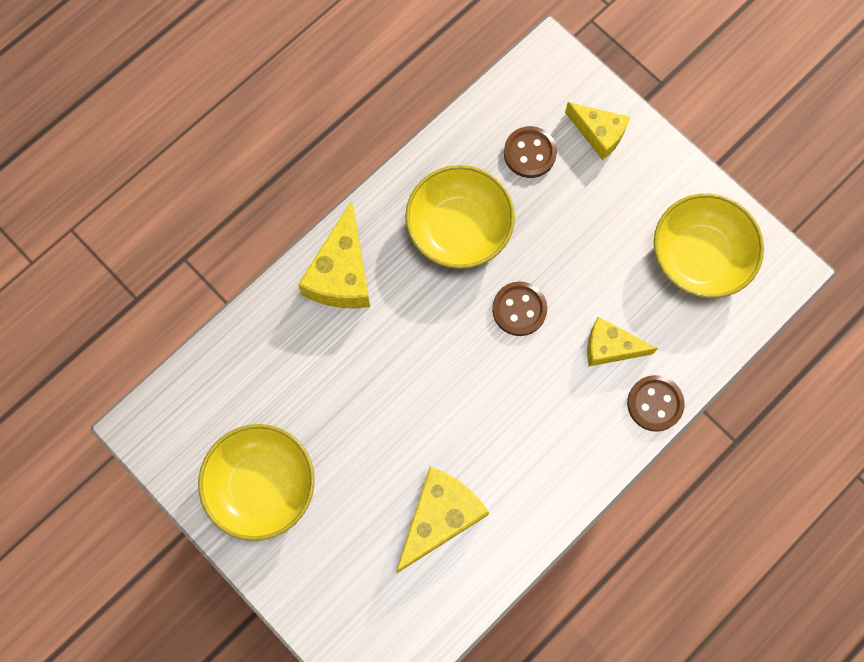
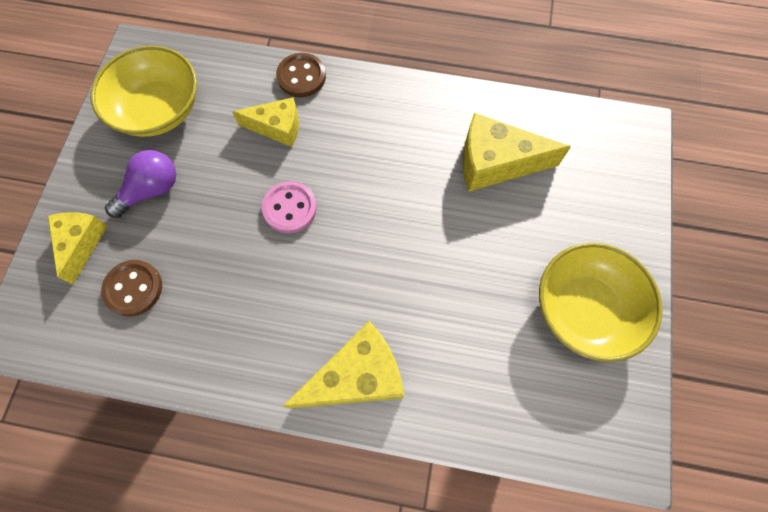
camera: 125 degrees left, 5 degrees down
yellow bowl [405,165,515,269] -> none
brown button [492,282,547,336] -> pink button [262,181,317,233]
yellow cheese [587,317,658,366] -> yellow cheese turned 60 degrees counterclockwise [232,97,299,147]
none -> purple light bulb [105,150,176,218]

